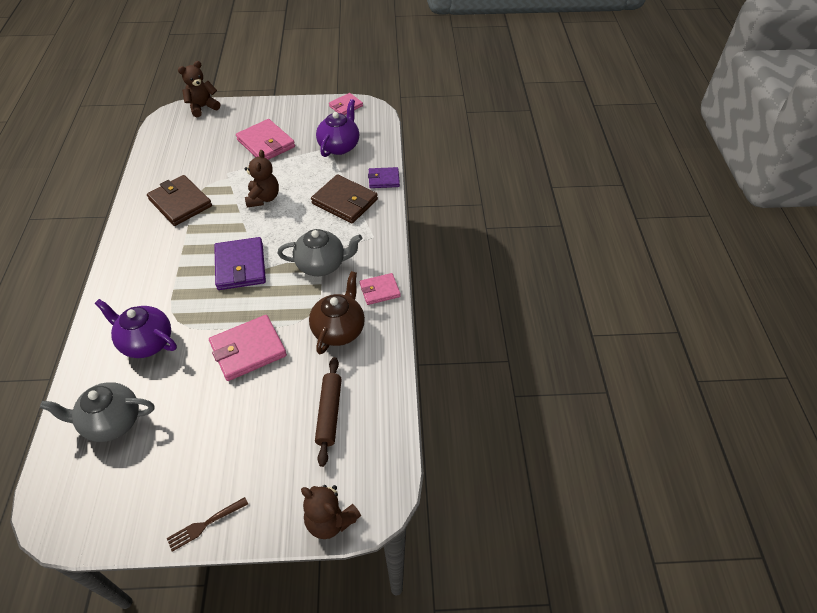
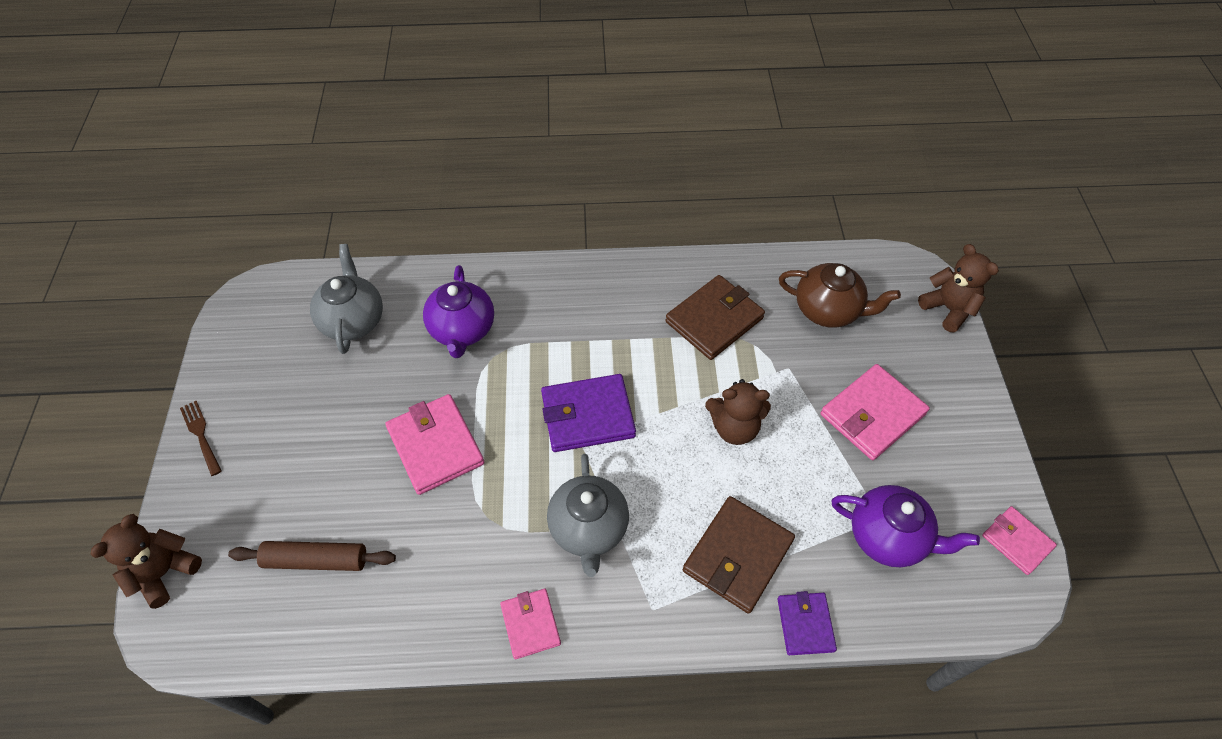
camera: 90 degrees right, 5 degrees up
purple teapot [94,299,177,358] -> purple teapot turned 150 degrees clockwise [423,265,494,358]
brown teapot [309,271,365,354] -> brown teapot moved to [779,263,901,328]

